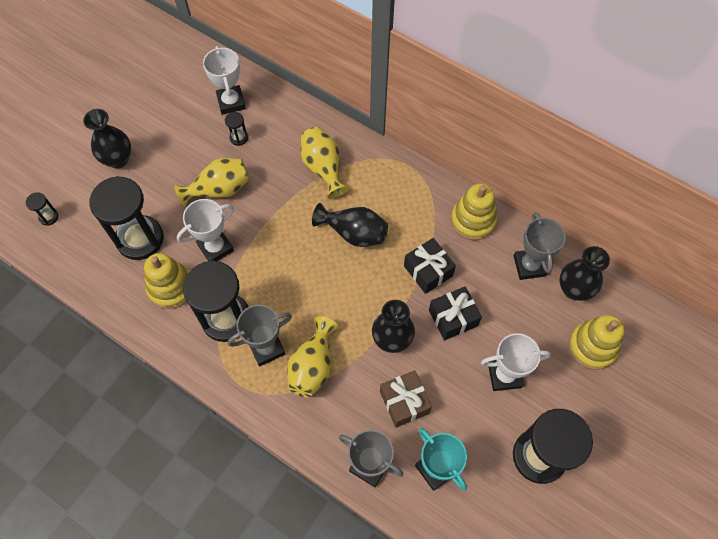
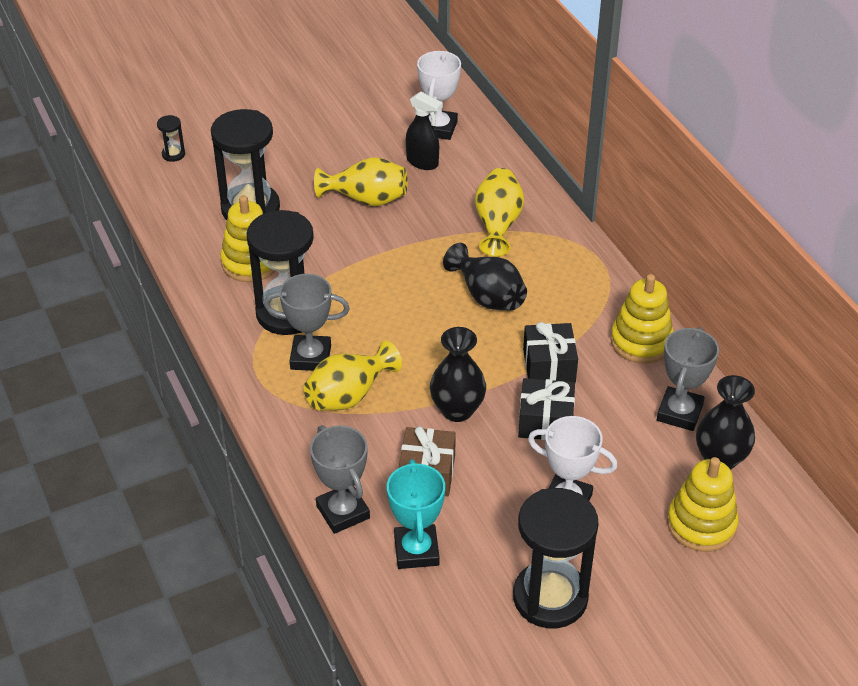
camera: 30 degrees right, 20 degrees down
black vase [83,109,131,168] -> none
white trophy [177,199,234,261] -> none
black hourglass [225,112,248,146] -> black spray bottle [406,92,443,170]

